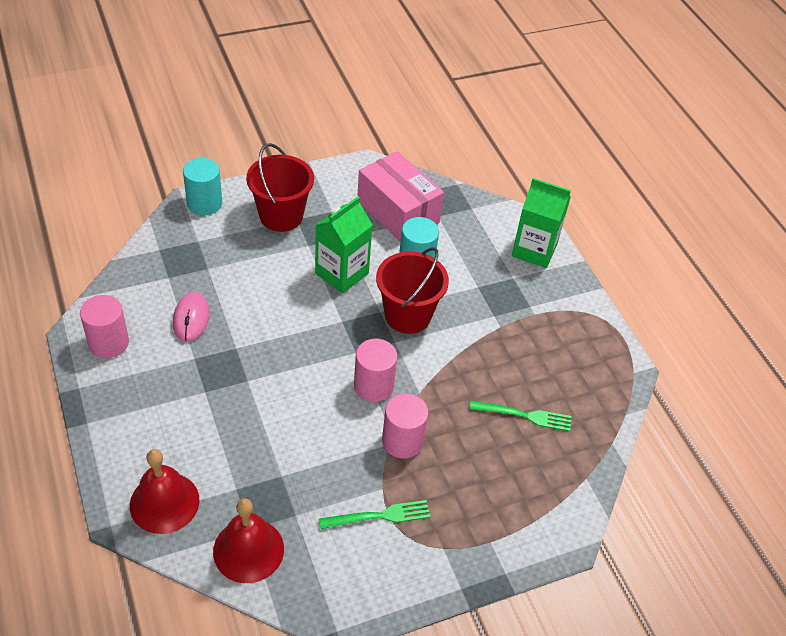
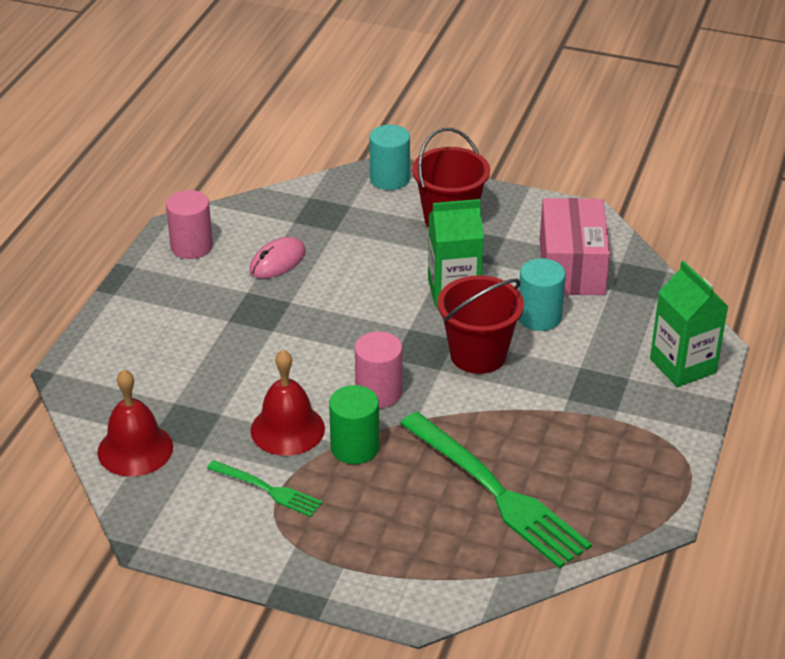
camera: 45 degrees right, 10 degrees down
red bell [130,449,200,534] -> red bell moved to [251,349,325,456]
pink cylinder [382,393,429,459] -> green cylinder [329,385,379,464]
green fork [470,400,571,431] -> green fork [400,412,592,568], size x1.96

